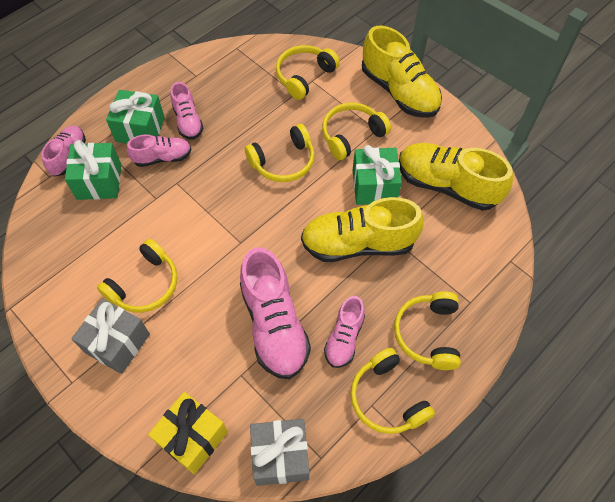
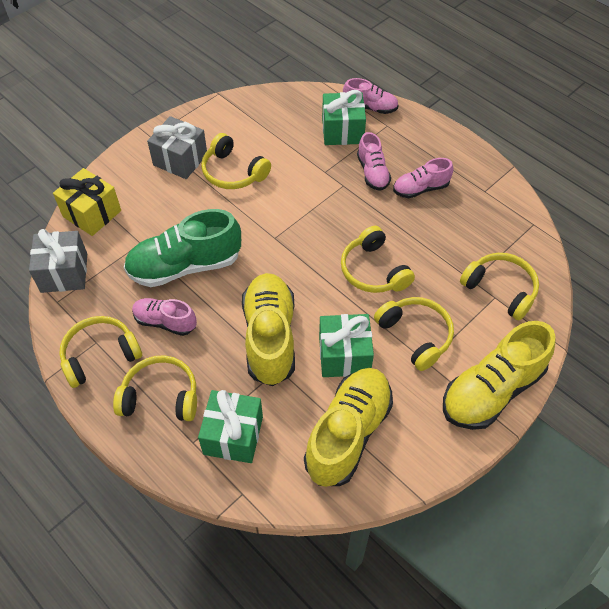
camera: 90 degrees right, 5 degrees down
green gift [106,90,165,143] -> green gift moved to [198,390,263,463]
pink shoe [240,247,311,379] -> green shoe [124,209,241,287]

